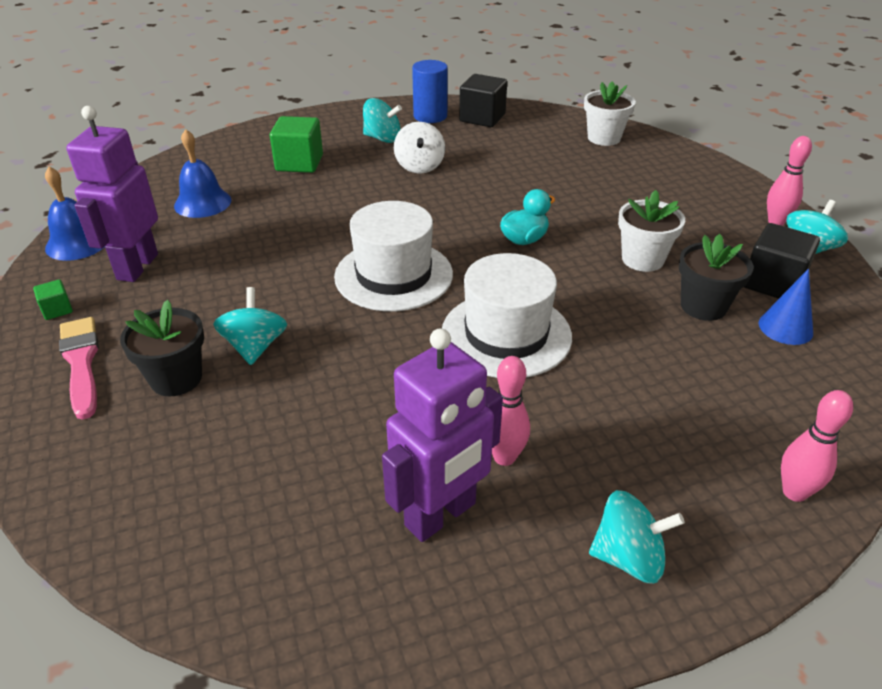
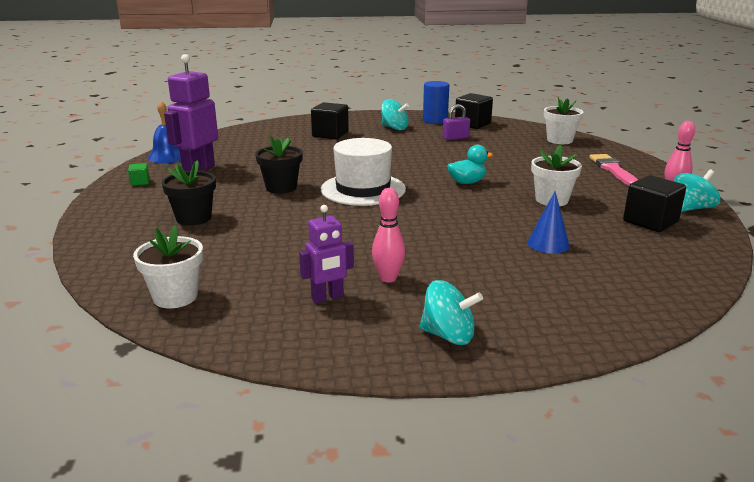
camera: 15 degrees right, 15 degrees down
pink brush [59,317,99,420] -> pink brush moved to [589,154,638,186]
blue bell [174,129,231,218] -> none
turquoise spinning top [213,287,287,365] -> none
green cube [270,116,323,173] -> black cube [311,102,349,139]
purple robot [382,328,503,542] -> purple robot [299,205,354,303], size x0.59
white spinning top [394,122,445,174] -> none
white hat [442,253,572,378] -> none
black flower pot [679,234,754,321] -> black flower pot moved to [255,136,303,194]
blue cone [759,269,813,345] -> blue cone moved to [527,191,570,253]
pink bowling pin [781,390,853,502] -> none
none -> white flower pot [133,225,203,308]
none -> purple padlock [443,104,470,140]

